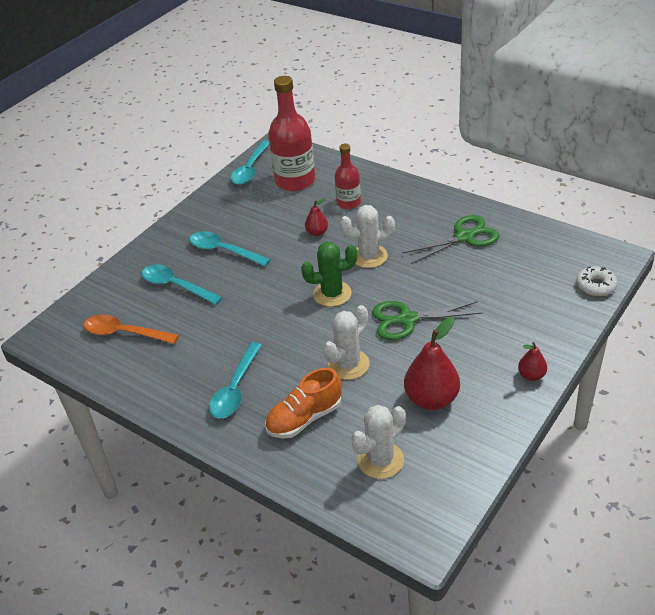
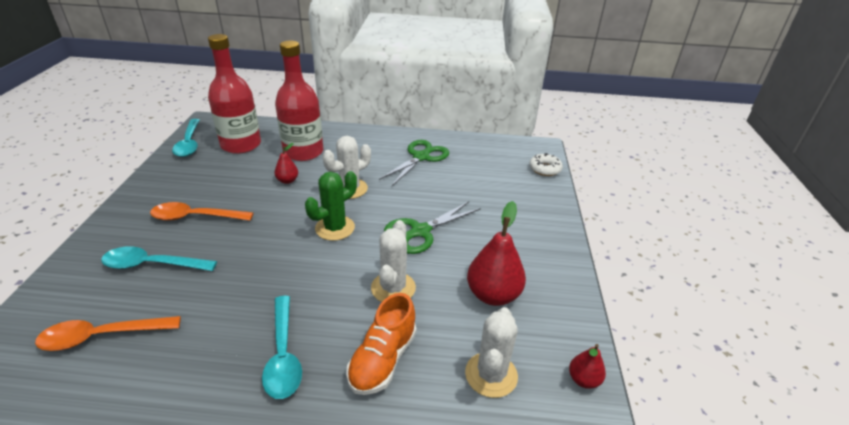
camera: 35 degrees left, 5 degrees down
turquoise spoon [190,231,271,266] -> orange spoon [150,202,253,221]
red bottle [334,144,361,209] -> red bottle [275,41,323,161], size x1.74
red pear [518,342,547,381] -> red pear moved to [569,344,606,389]

